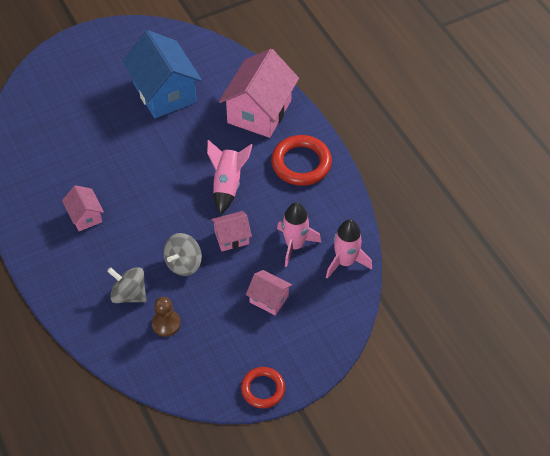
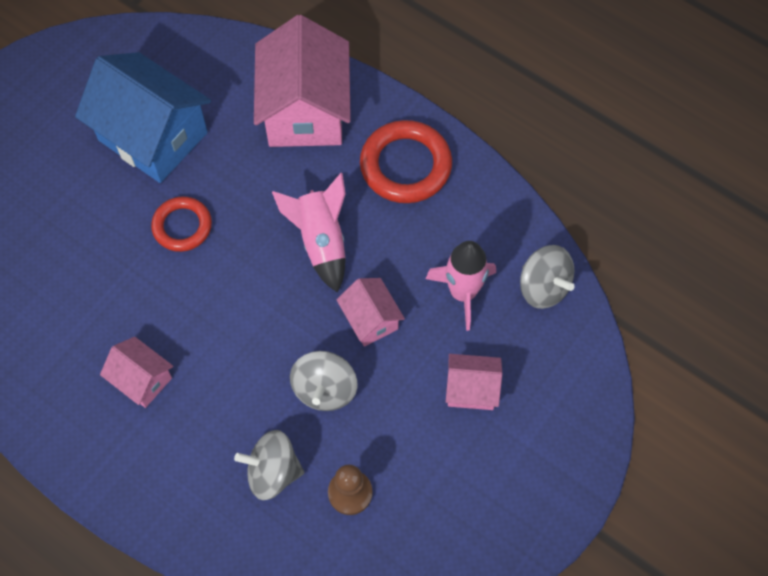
camera: 25 degrees left, 10 degrees up
pink house [211,211,252,251] -> pink house turned 75 degrees counterclockwise [337,278,405,347]
red ring [241,367,285,408] -> red ring moved to [151,196,212,252]
pink rocket [326,219,372,279] -> grey spinning top [520,245,575,309]

